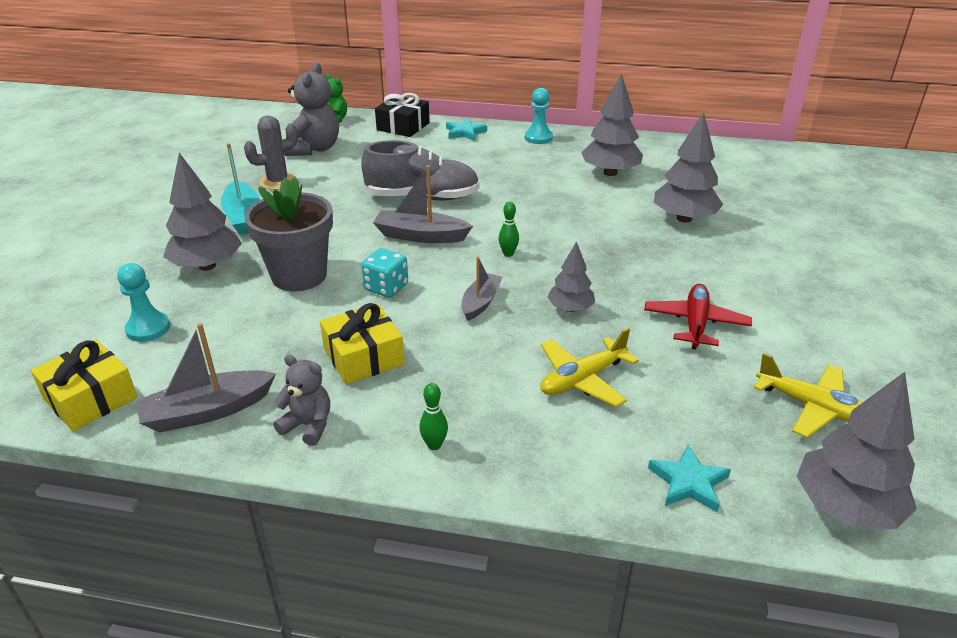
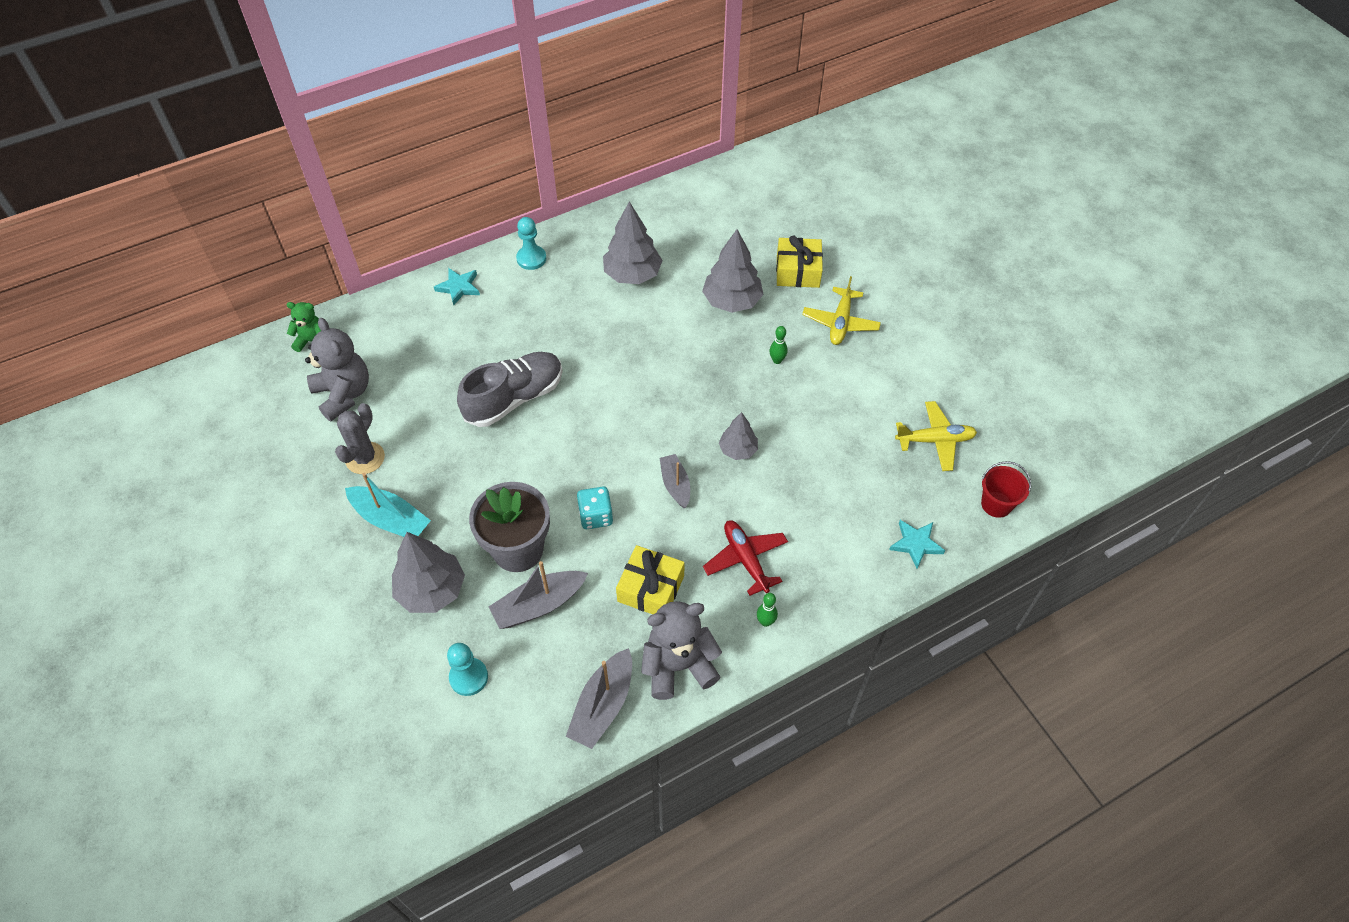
camera: 40 degrees left, 20 degrees up
yellow gift [31,340,138,431] -> yellow gift moved to [776,236,823,288]
grey teddy bear [273,355,330,446] -> grey teddy bear [641,601,722,700], size x1.72
grey boat [373,165,473,243] -> grey boat moved to [489,561,588,629]
black gift [375,93,430,137] -> none
green bowling pin [499,201,519,257] -> green bowling pin moved to [770,326,787,364]
yellow plane [540,328,639,407] -> yellow plane moved to [802,276,881,345]
red plane [644,284,752,349] -> red plane moved to [703,520,788,596]
grey tree [796,372,917,529] -> red bucket [981,461,1031,518]

